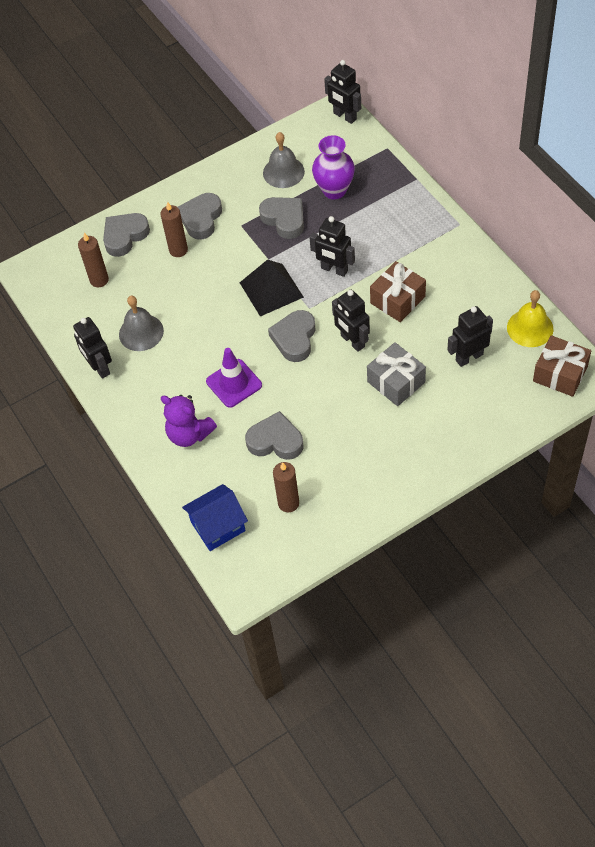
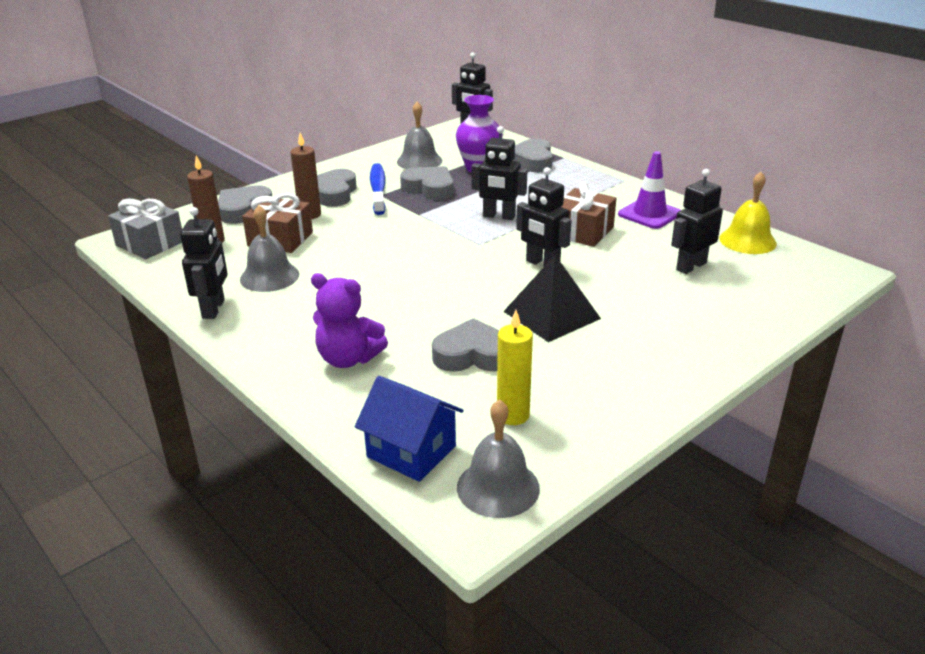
camera: 15 degrees left, 25 degrees down
black robot [73,317,112,379] -> black robot turned 135 degrees counterclockwise [180,207,228,319]
blue house [182,484,248,551] -> blue house turned 75 degrees clockwise [355,376,464,482]
purple traffic cone [206,348,262,408] -> purple traffic cone moved to [618,151,681,229]
black pyramid [240,260,304,317] -> black pyramid moved to [503,255,601,342]
grey heart [268,310,315,362] -> grey heart moved to [513,138,553,172]
brown candle [273,462,299,513] -> yellow candle [497,310,533,425]
grey gift [367,342,426,406] -> grey gift moved to [108,199,182,259]
brown gift [533,335,591,397] -> brown gift moved to [242,193,313,253]
none -> blue toothbrush [370,163,386,215]
none -> grey bell [457,399,540,518]

